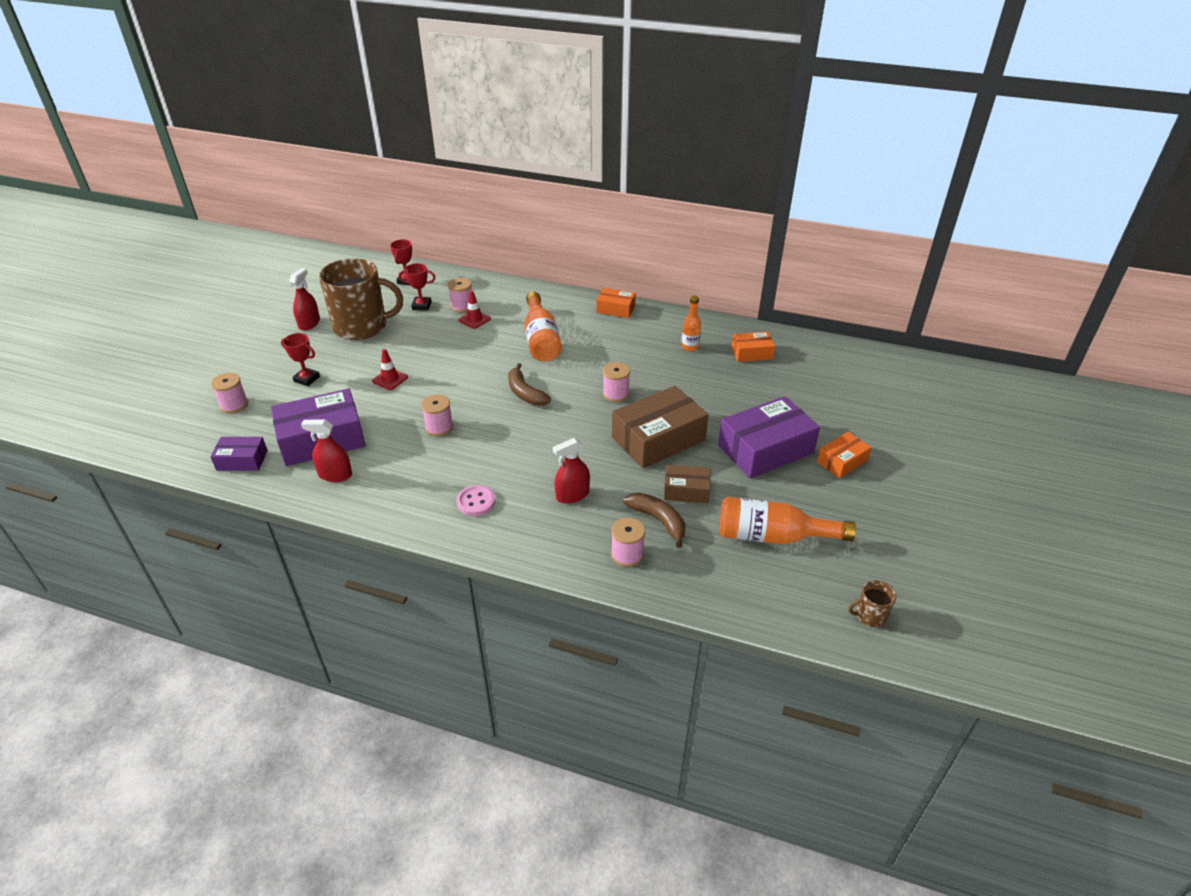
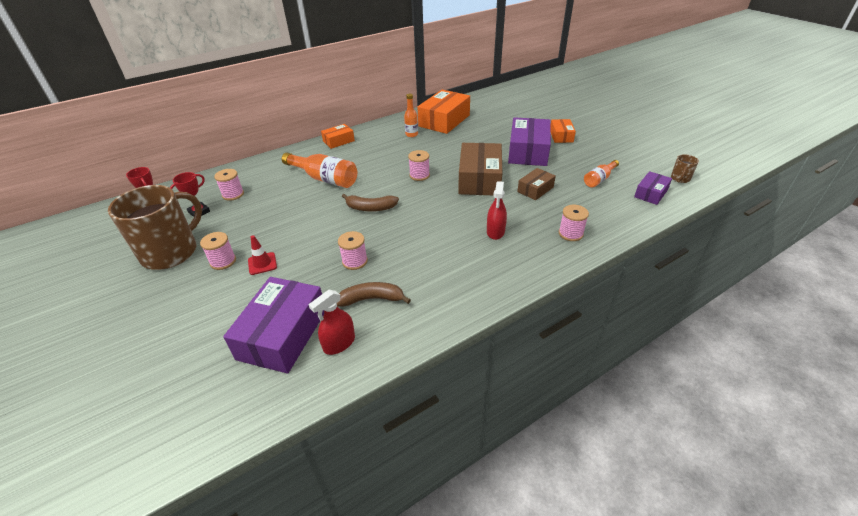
camera: 50 degrees left, 0 degrees up
pink spool [211,373,248,413] -> pink spool moved to [200,232,236,270]
purple box [211,437,268,471] -> purple box moved to [634,171,672,205]
red trophy [281,333,320,386] -> none
red spray bottle [289,268,320,331] -> none
pink button [456,485,495,516] -> none
red traffic cone [458,290,491,329] -> none
brown banana [623,492,685,548] -> brown banana moved to [337,282,411,306]
orange bottle [719,497,856,544] -> orange bottle [584,160,619,188], size x0.57
orange box [731,332,775,362] -> orange box [417,90,470,134], size x1.88

